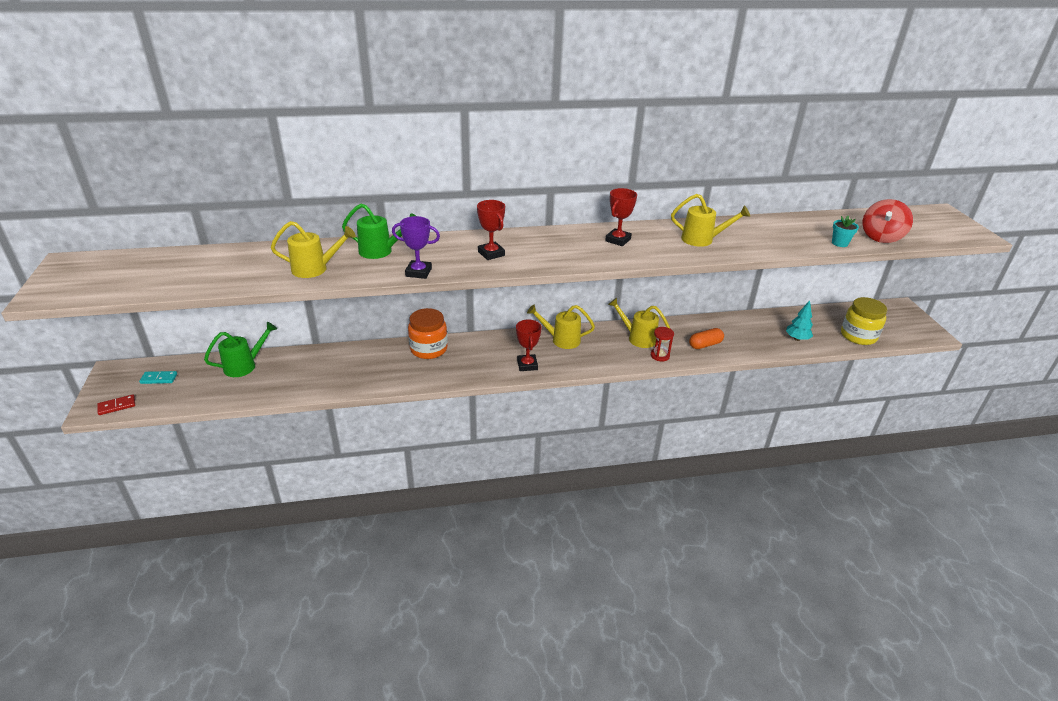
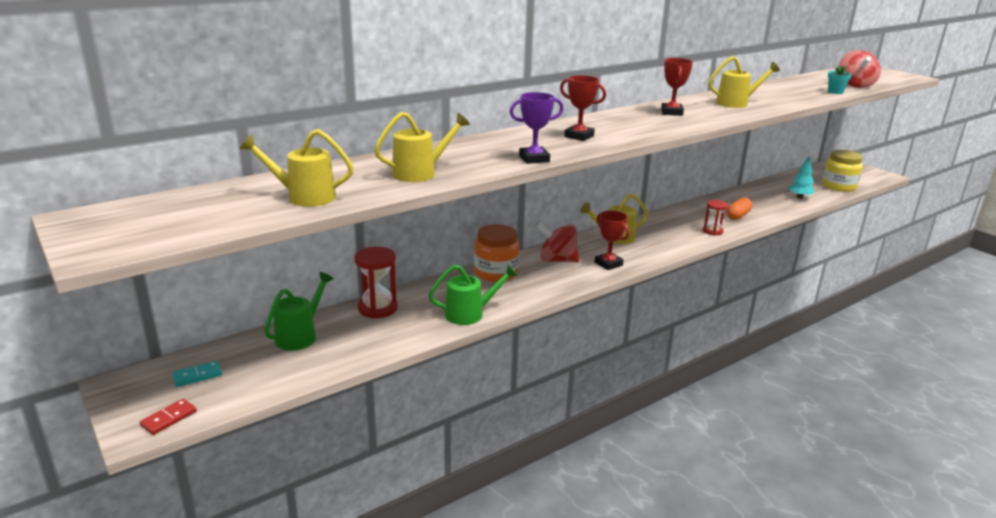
camera: 25 degrees left, 10 degrees down
green watering can [342,203,416,259] -> green watering can moved to [428,264,518,325]
yellow watering can [608,298,670,348] -> yellow watering can moved to [239,129,354,207]
none -> red hourglass [354,247,398,318]
none -> red spinning top [537,223,579,263]

